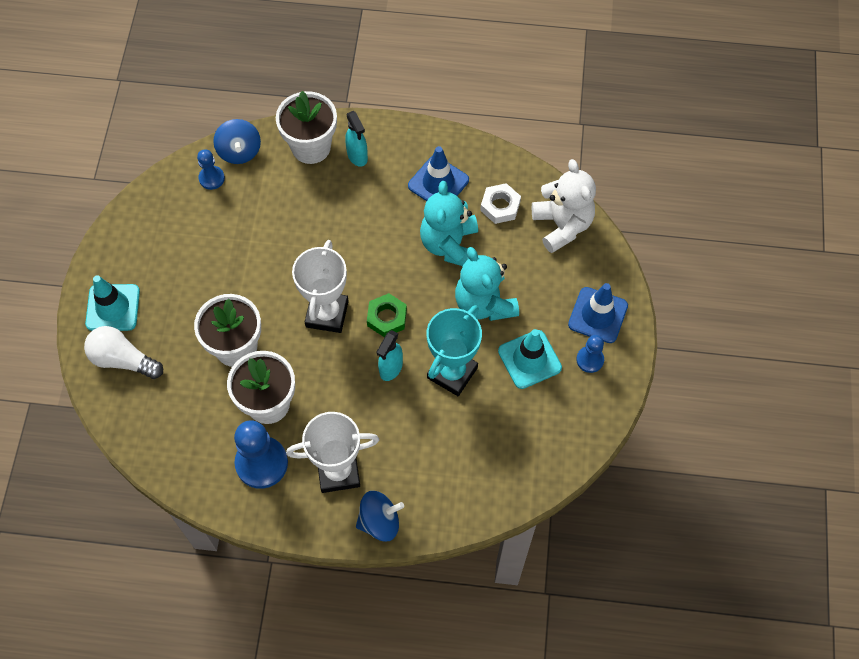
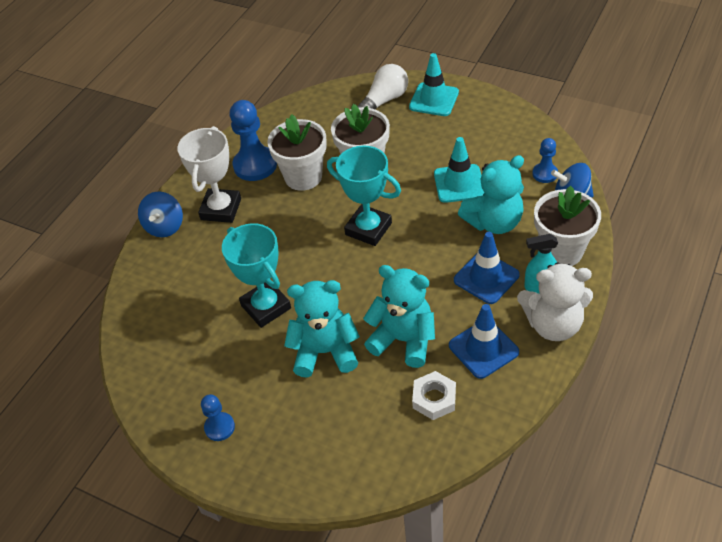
camera: 115 degrees right, 15 degrees down
white trophy [292,240,349,333] -> turquoise trophy [327,145,401,246]
green nut [367,293,407,337] -> none
turquoise spray bottle [377,330,403,381] -> none
turquoise traffic cone [498,329,562,389] -> turquoise traffic cone moved to [434,137,485,203]
white teddy bear [532,159,596,253] -> white teddy bear moved to [517,262,593,341]
blue traffic cone [568,283,628,343] -> blue traffic cone moved to [454,232,520,304]
none -> turquoise teddy bear [458,155,524,234]

